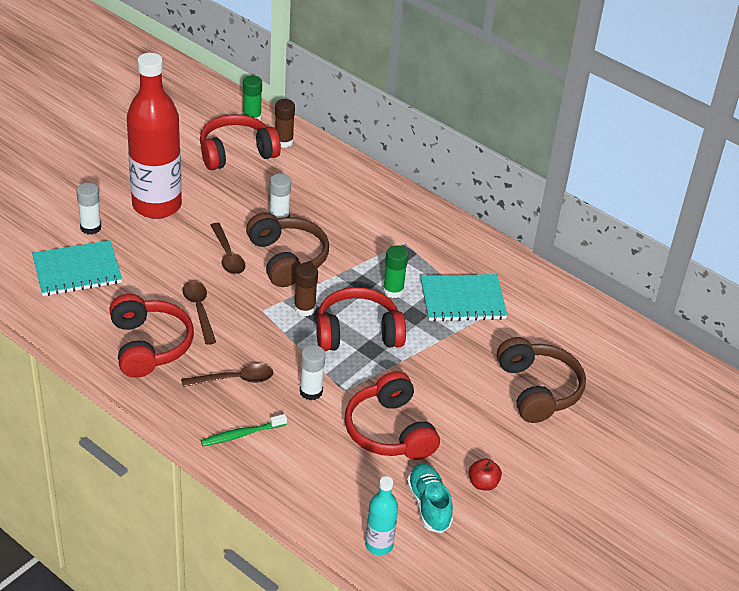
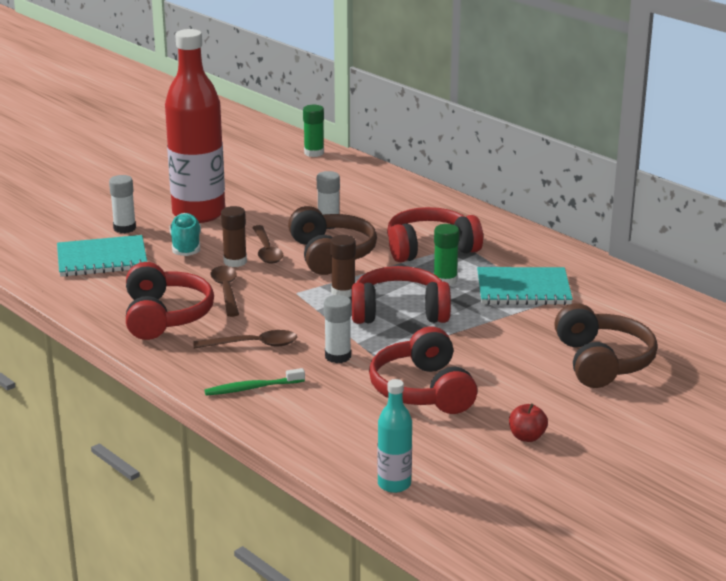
camera: 10 degrees right, 15 degrees down
red headphones [200,114,281,170] -> red headphones moved to [387,207,483,262]
brown glue stick [275,99,295,148] -> brown glue stick moved to [221,206,247,267]
turquoise shoe [407,463,453,533] -> turquoise shoe moved to [169,213,201,256]

